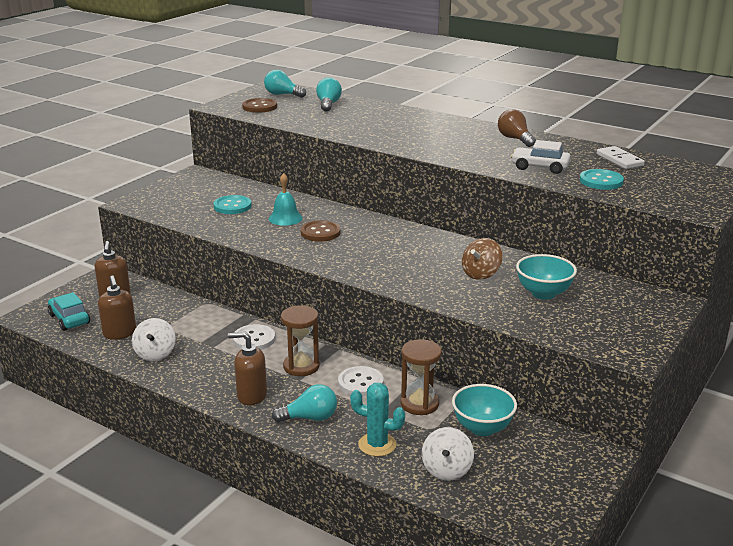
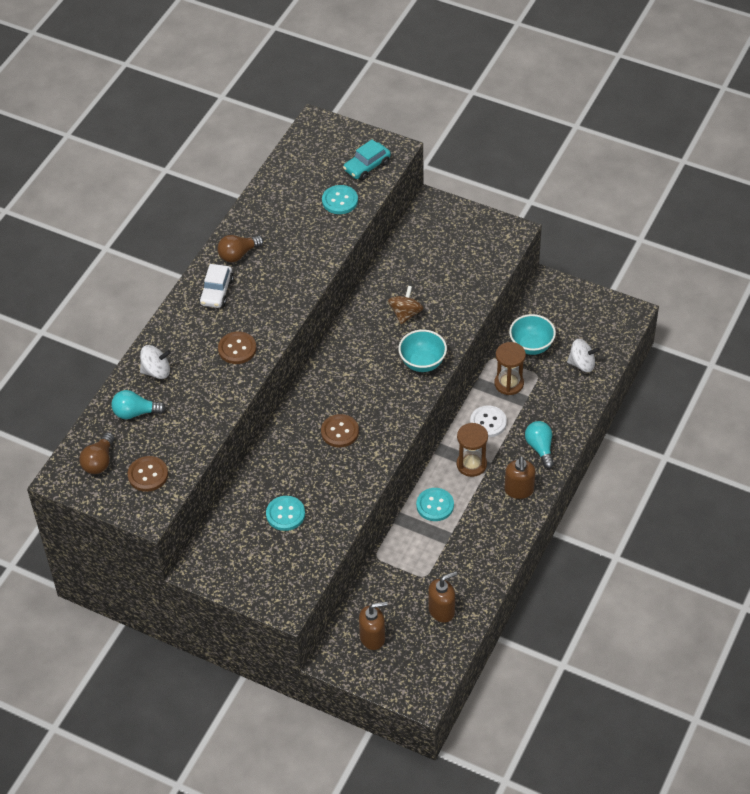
camera: 95 degrees left, 25 degrees up
turquoise car [48,292,90,331] -> turquoise car moved to [343,139,391,180]
white spinning top [132,318,176,361] -> white spinning top moved to [140,345,171,379]
white button [233,324,275,350] -> turquoise button [416,488,454,521]
turquoise light bulb [264,70,306,98] -> brown light bulb [79,432,114,474]
turquoise bell [269,173,303,226] -> none
turquoise cactus [350,383,405,457] -> none
brown spinning top [462,238,503,280] -> brown spinning top turned 105 degrees counterclockwise [388,286,424,324]
white car [511,140,571,174] -> white car moved to [199,264,234,308]
turquoise bowl [516,254,577,300] -> turquoise bowl moved to [398,330,447,372]
white domino [597,146,645,169] -> none
none -> brown button [218,331,256,364]

